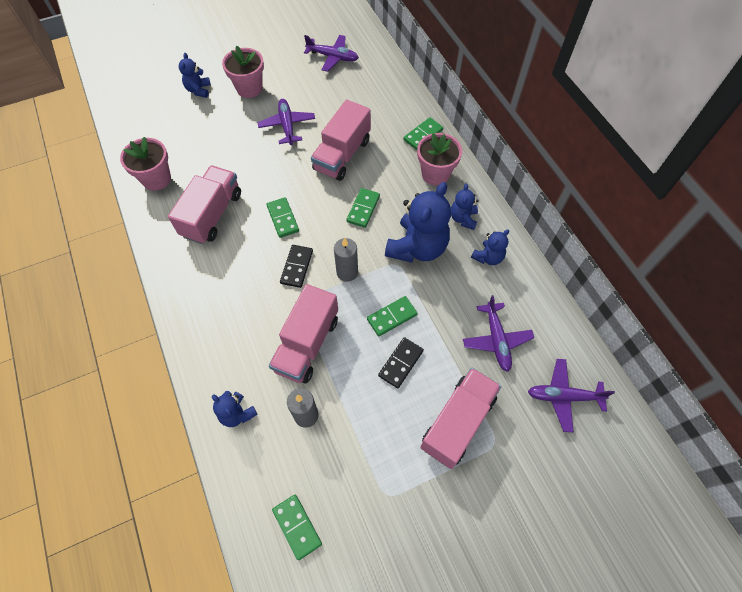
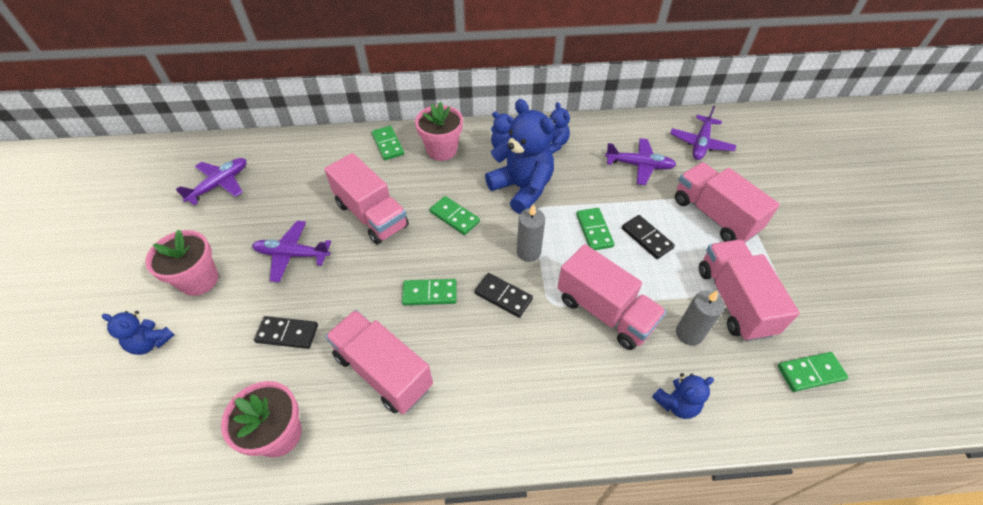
camera: 70 degrees left, 10 degrees down
none -> black domino [254,316,318,349]
none -> pink truck [699,240,800,341]

